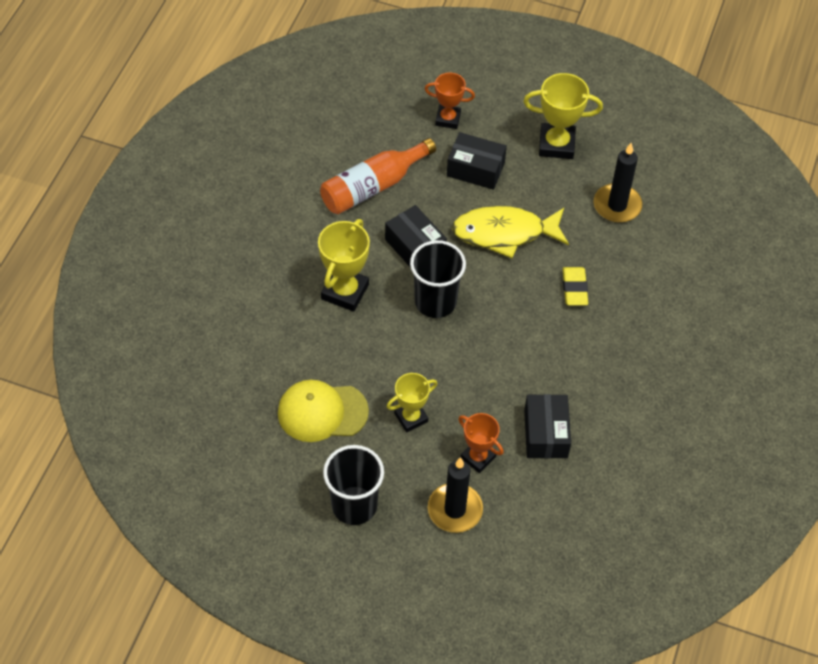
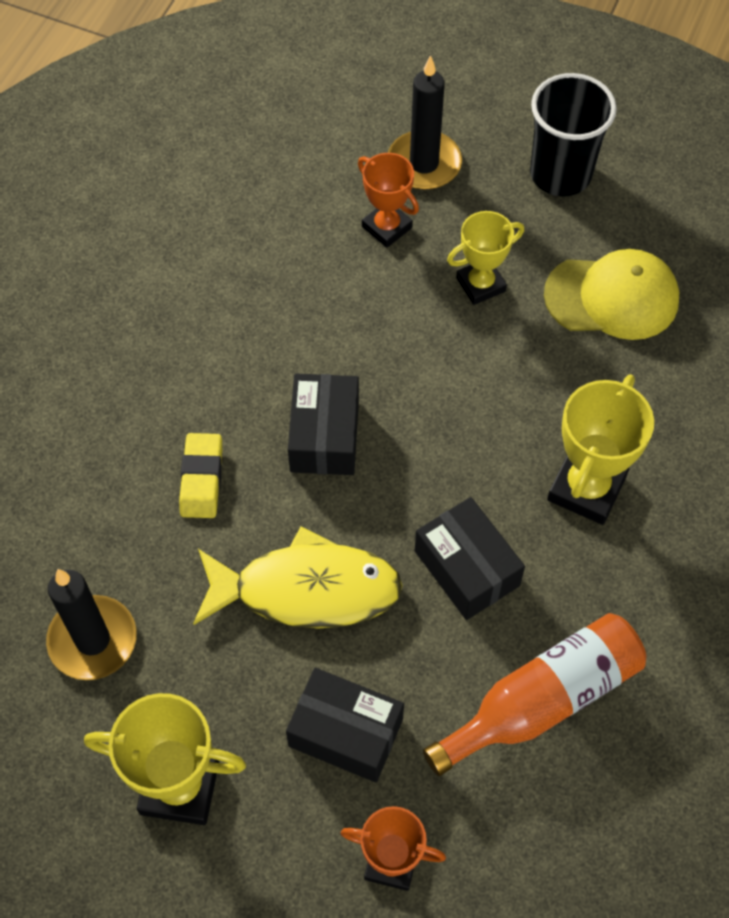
camera: 175 degrees left, 5 degrees up
black cup [410,240,466,318] -> none
black box [524,394,571,458] -> black box moved to [288,373,359,475]

